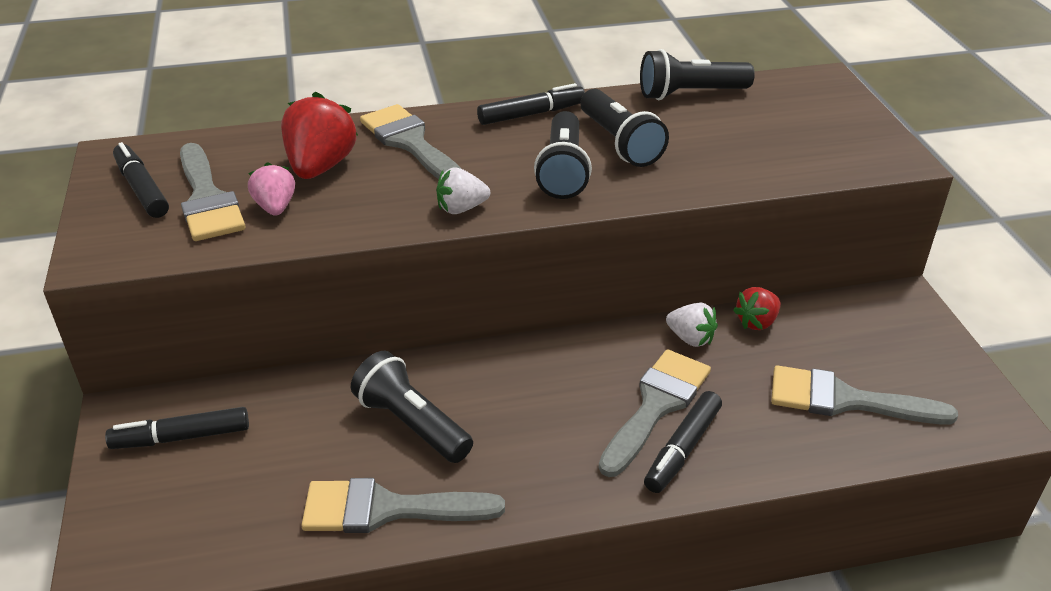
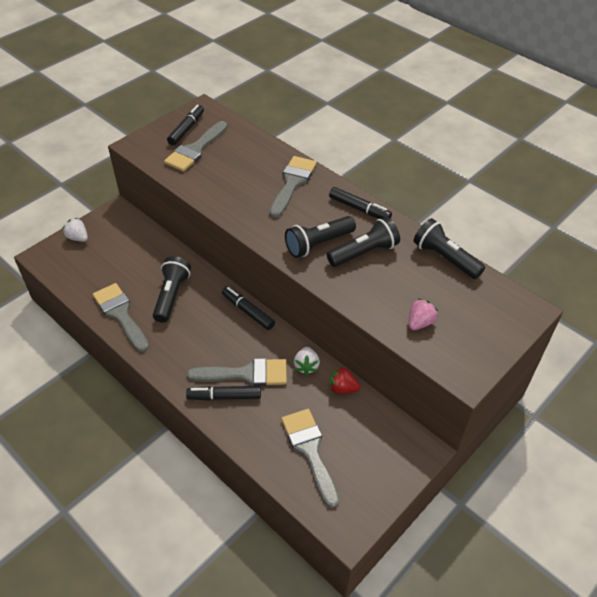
camera: 55 degrees right, 10 degrees up
black marker [105,407,249,449] -> black marker moved to [222,286,275,330]
pink strawberry [248,162,295,216] -> pink strawberry moved to [409,298,438,330]
red strawberry [281,92,358,179] -> none
white strawberry [436,167,490,214] -> white strawberry moved to [63,218,88,242]
black flashlight [581,89,669,167] -> black flashlight turned 150 degrees counterclockwise [327,217,400,267]

